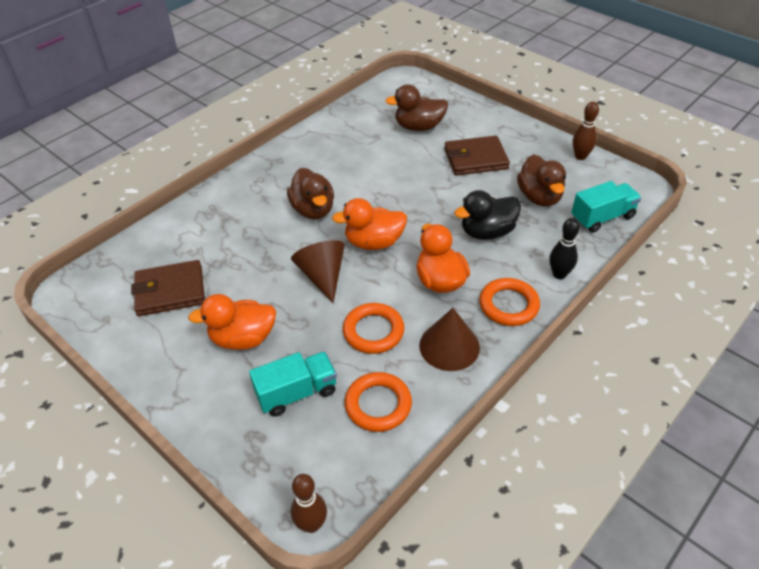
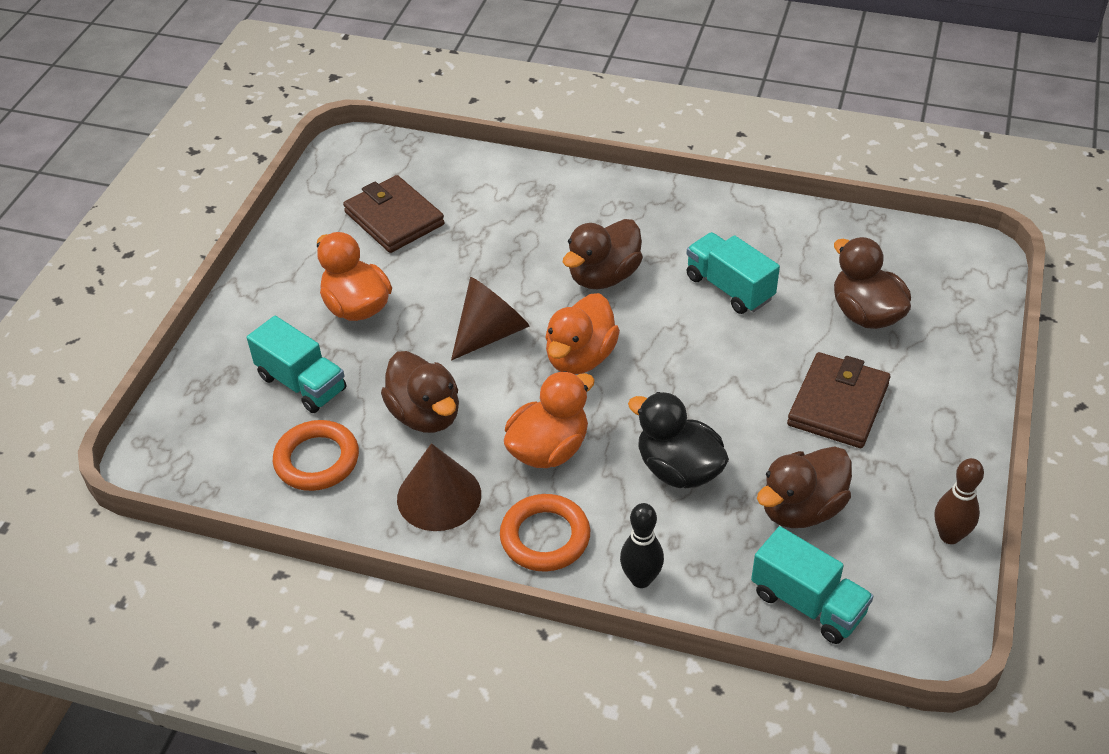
camera: 65 degrees right, 0 degrees up
brown bowling pin [291,474,327,533] -> none
orange duck [332,198,407,250] -> orange duck turned 120 degrees counterclockwise [545,293,620,375]
orange ring [343,303,405,354] -> brown duck [381,351,459,433]
brown wallet [444,136,510,176] -> brown wallet turned 60 degrees clockwise [787,352,890,448]
none -> turquoise truck [687,232,780,314]

